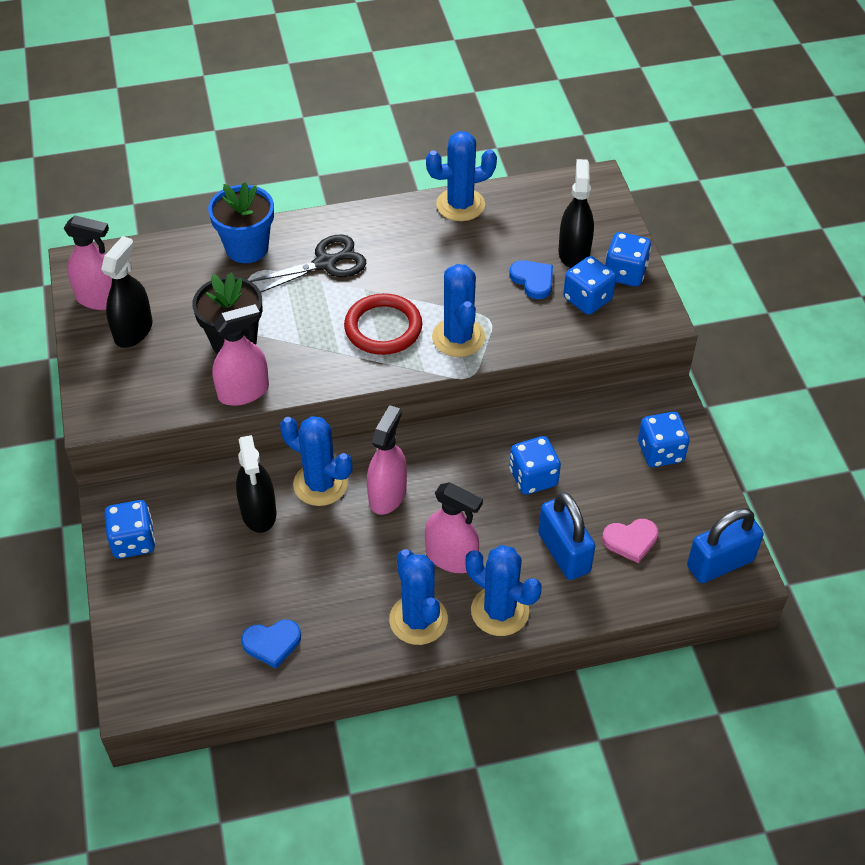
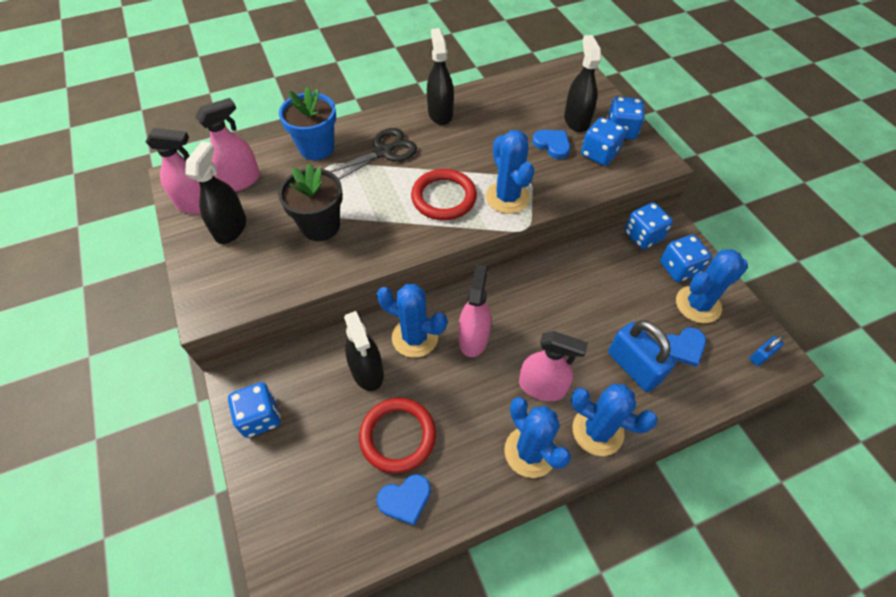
camera: 10 degrees left, 5 degrees up
pink spray bottle [212,304,269,406] -> pink spray bottle moved to [196,98,260,192]
blue cactus [426,131,497,221] -> blue cactus moved to [676,249,748,323]
blue dice [509,436,561,495] -> blue dice moved to [625,202,673,249]
pink heart [602,519,659,563] -> blue heart [666,327,706,367]
blue padlock [687,508,764,583] -> blue padlock [749,335,784,366], size x0.49
none -> red ring [359,398,436,473]
none -> black spray bottle [427,28,454,125]

